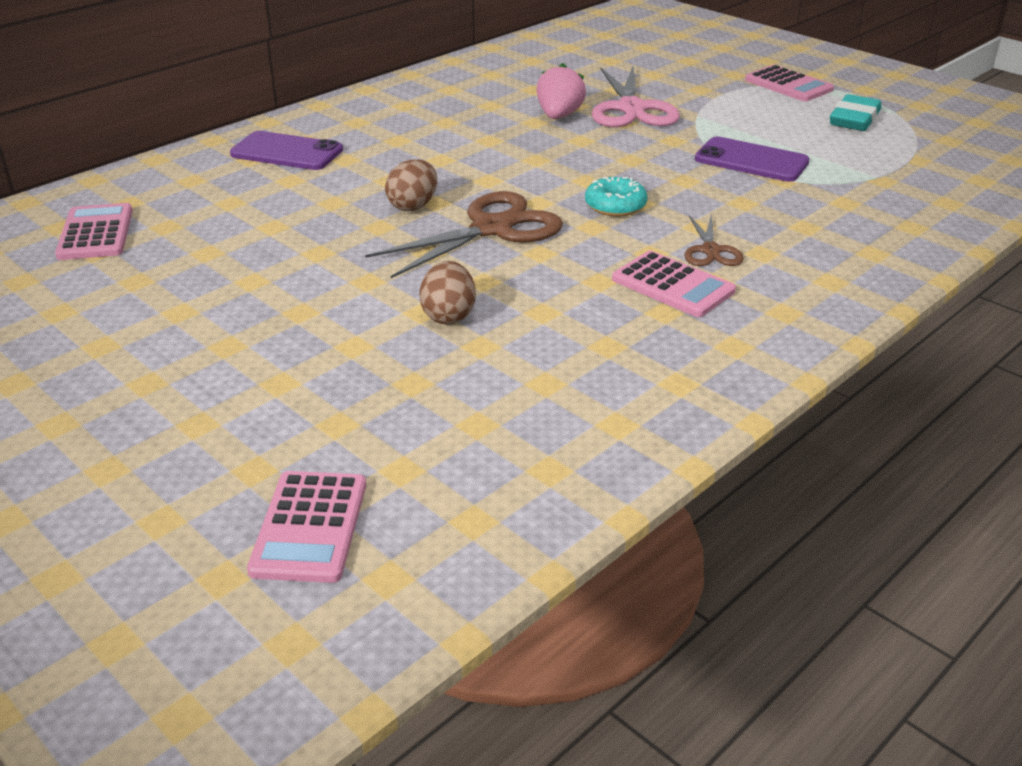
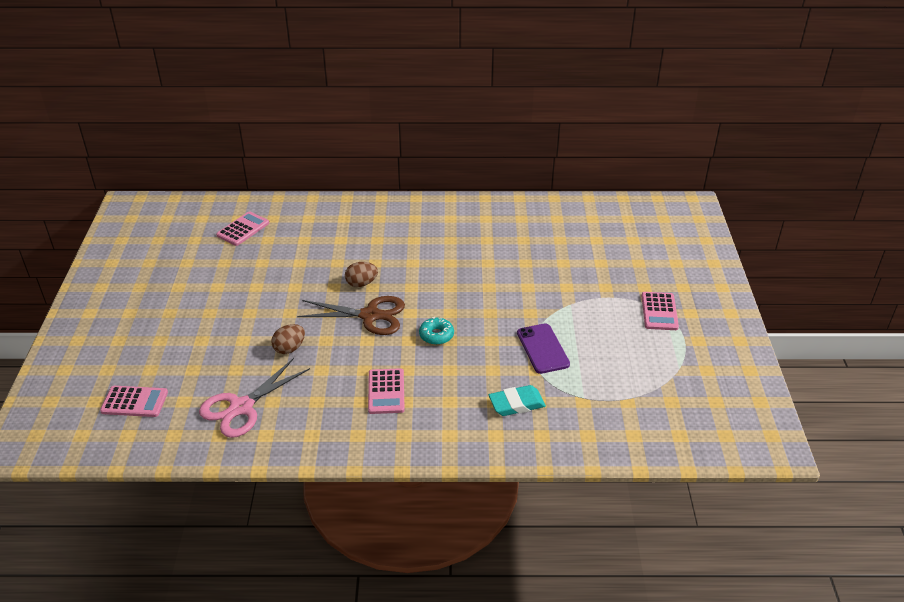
camera: 45 degrees right, 5 degrees up
purple phone [230,131,343,170] -> none
pink calculator [247,471,366,583] -> pink calculator turned 135 degrees counterclockwise [100,386,168,417]
pink strawberry [536,63,586,119] -> none
pink scissors [592,66,680,127] -> pink scissors moved to [199,358,310,438]
brown scissors [684,214,744,266] -> none
turquoise eraser [830,94,881,131] -> turquoise eraser moved to [489,385,546,416]

